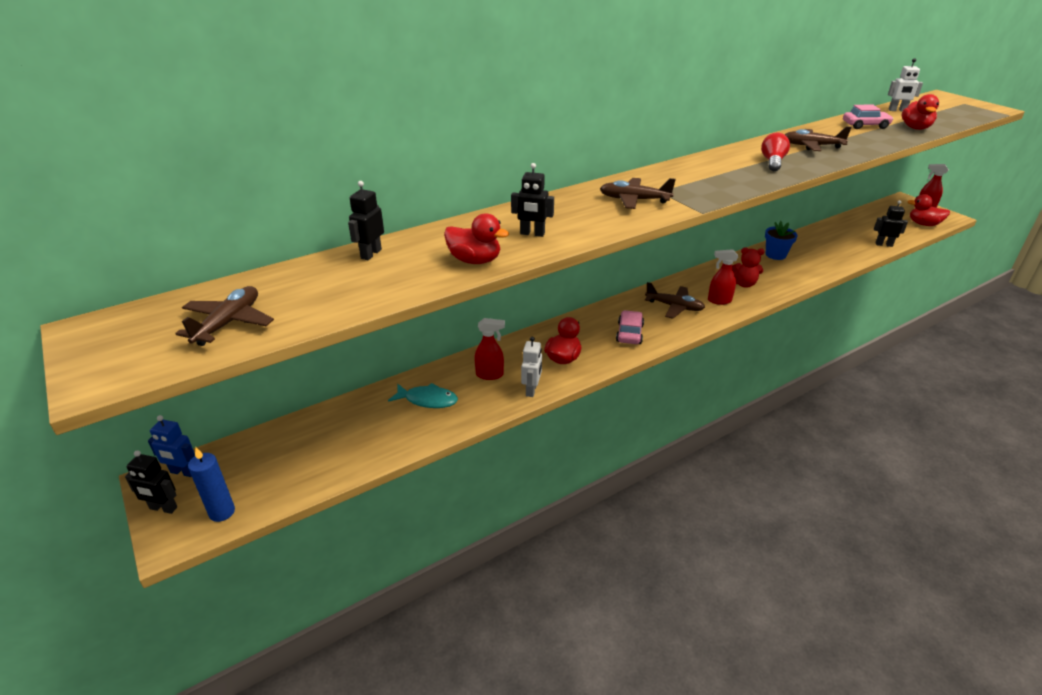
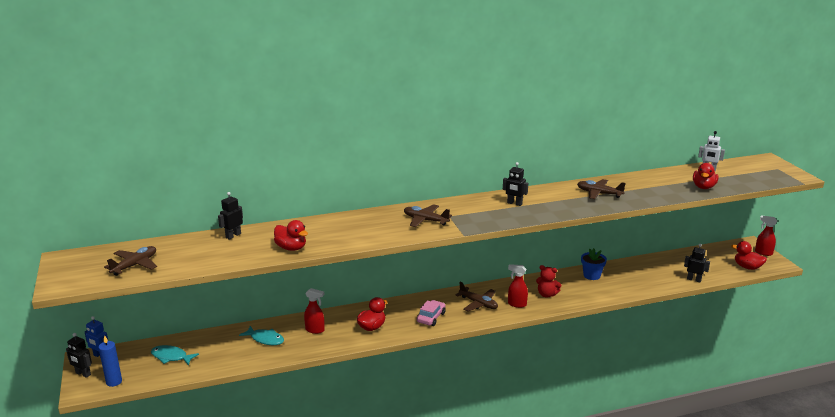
camera: 15 degrees right, 10 degrees down
black robot [511,163,554,237] -> black robot moved to [503,162,528,206]
white robot [521,337,542,397] -> none
red light bulb [761,133,790,171] -> none
pink car [843,105,894,129] -> none
none -> turquoise fish [151,345,199,366]

